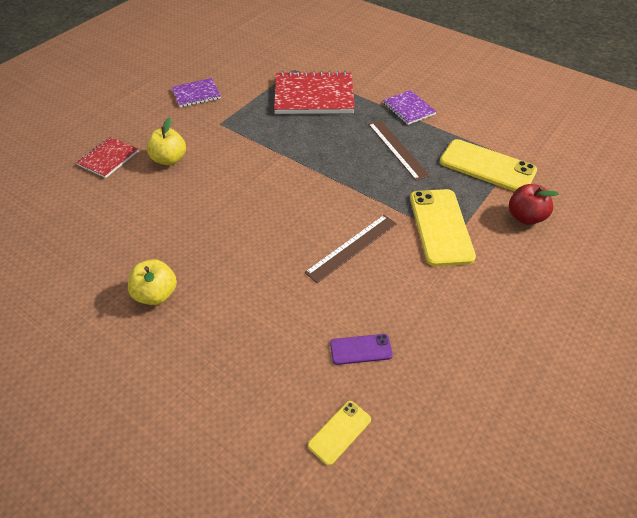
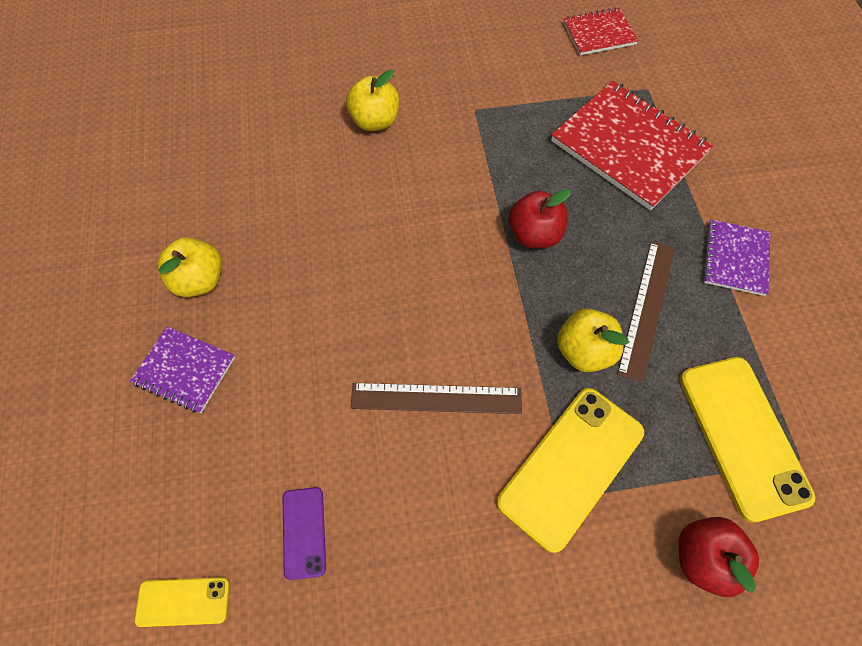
camera: 45 degrees right, 15 degrees up
red notebook [76,137,138,178] -> red notebook moved to [563,7,638,55]
purple notebook [172,78,221,107] -> purple notebook moved to [130,326,235,413]
purple phone [330,334,393,365] -> purple phone turned 45 degrees clockwise [283,487,326,580]
none -> red apple [509,189,571,248]
none -> yellow apple [557,309,629,372]

